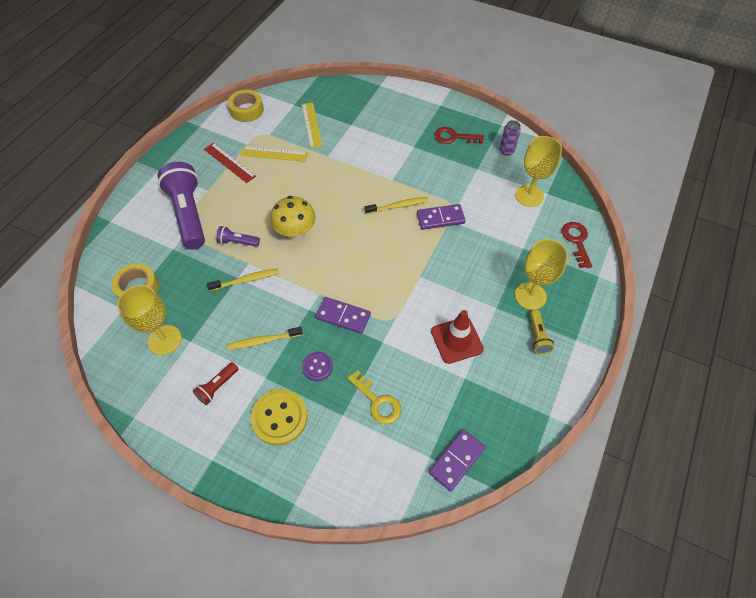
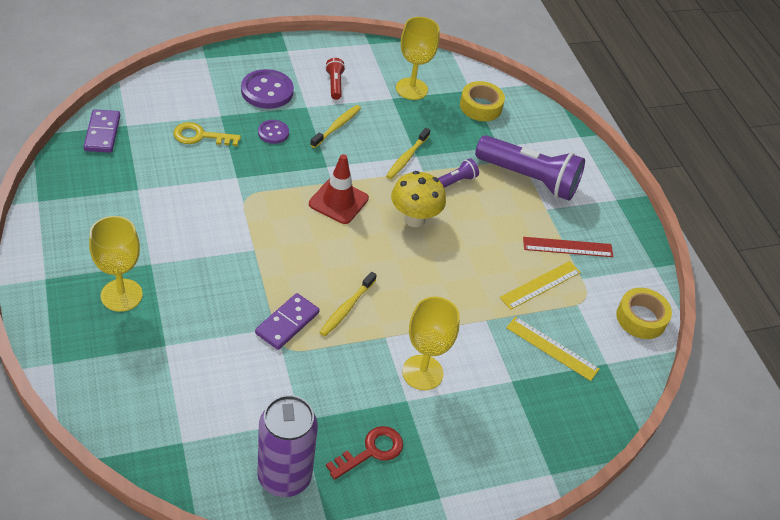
camera: 130 degrees right, 10 degrees down
yellow button [251,389,308,446] -> purple button [241,69,294,109]
purple domino [315,297,371,334] -> none
red traffic cone [431,310,484,364] -> red traffic cone moved to [309,154,369,224]
purple can [499,120,521,156] -> purple can [257,395,318,497], size x2.03
yellow goblet [515,136,562,207] -> yellow goblet moved to [402,296,460,390]
yellow flashlight [530,310,554,354] -> none
red key [562,222,592,268] -> none

